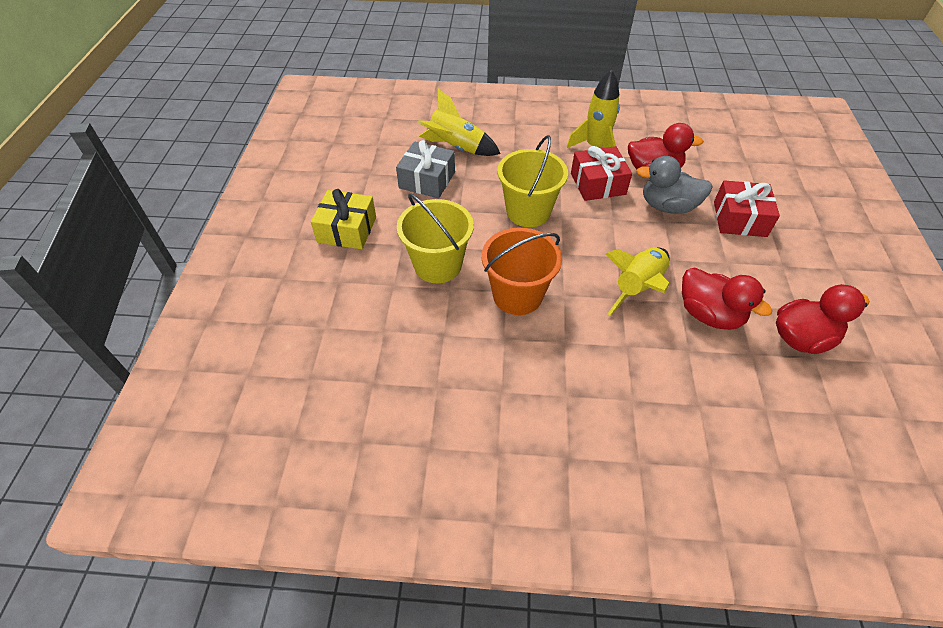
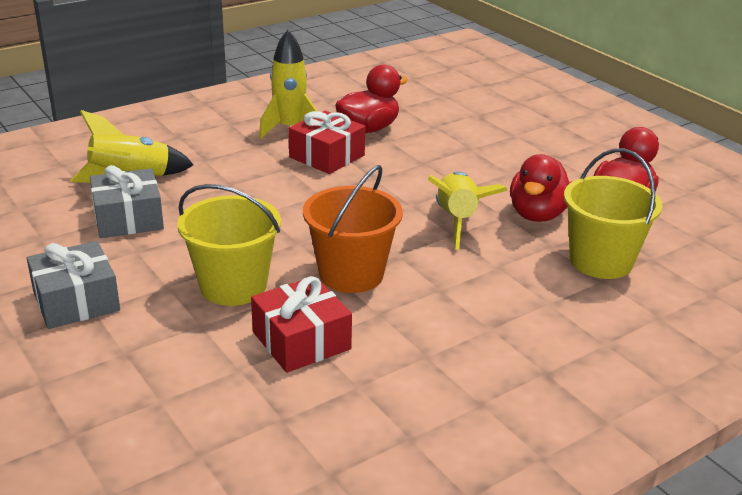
camera: 40 degrees left, 20 degrees down
yellow gift [311,189,376,249] -> grey gift [27,241,120,329]
yellow bucket [497,135,568,227] -> yellow bucket moved to [564,149,663,279]
grey duck [637,156,712,214] -> none
red duck [682,267,772,330] -> red duck turned 105 degrees clockwise [510,154,572,222]
red gift [714,180,780,237] -> red gift moved to [251,276,352,373]

